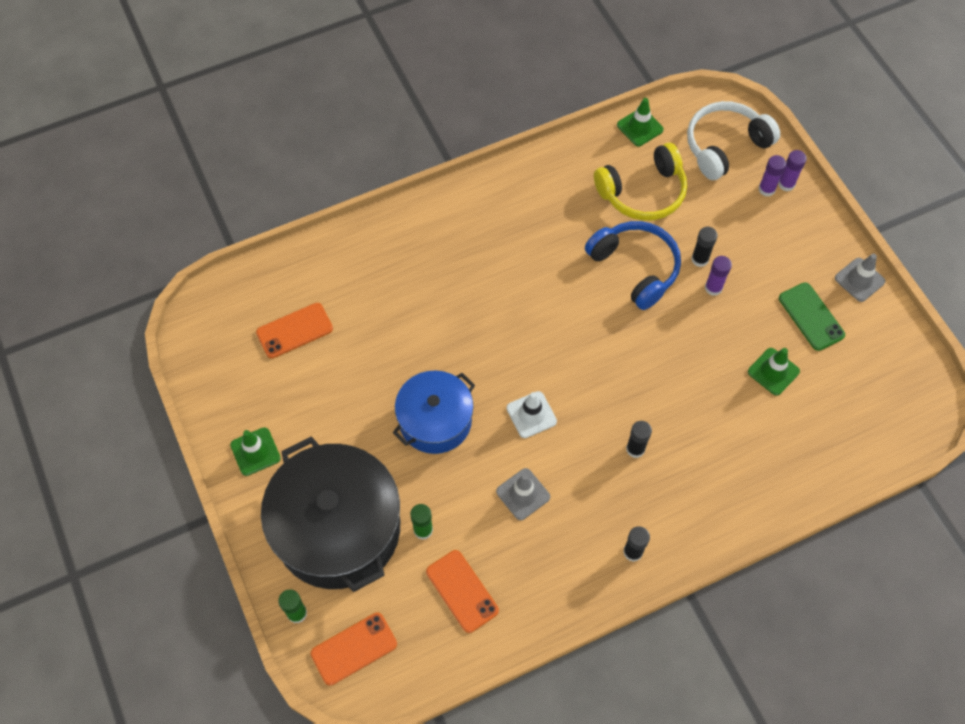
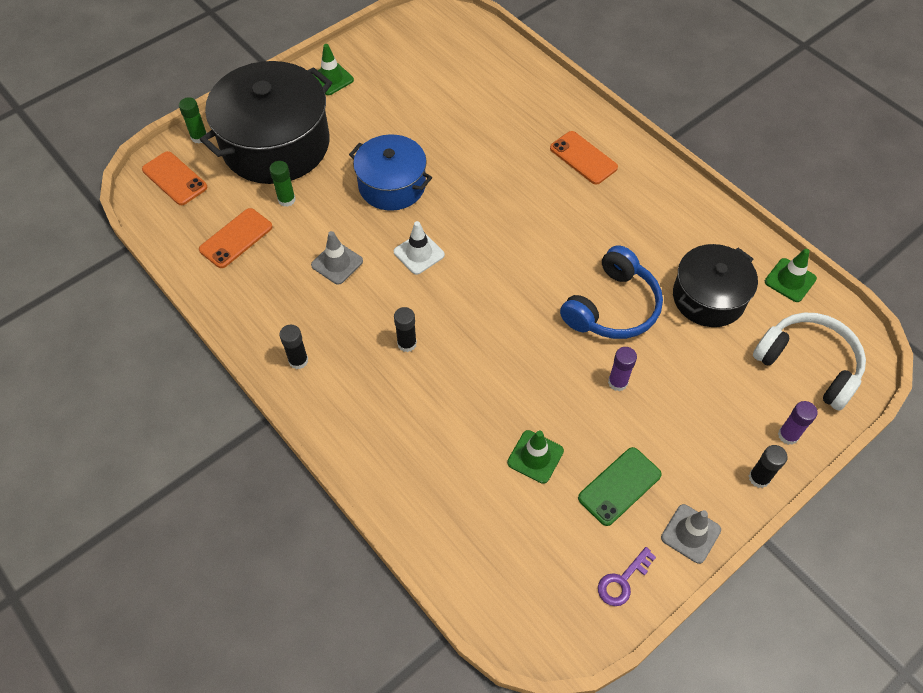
camera: 75 degrees right, 5 degrees down
orange phone [256,303,333,358] -> orange phone moved to [550,131,618,184]
yellow headphones [594,143,687,221] -> black pot [673,244,758,327]
black glue stick [691,227,718,267] -> black glue stick moved to [749,445,788,488]
purple glue stick [758,155,786,196] -> none
none -> purple key [598,547,656,606]

